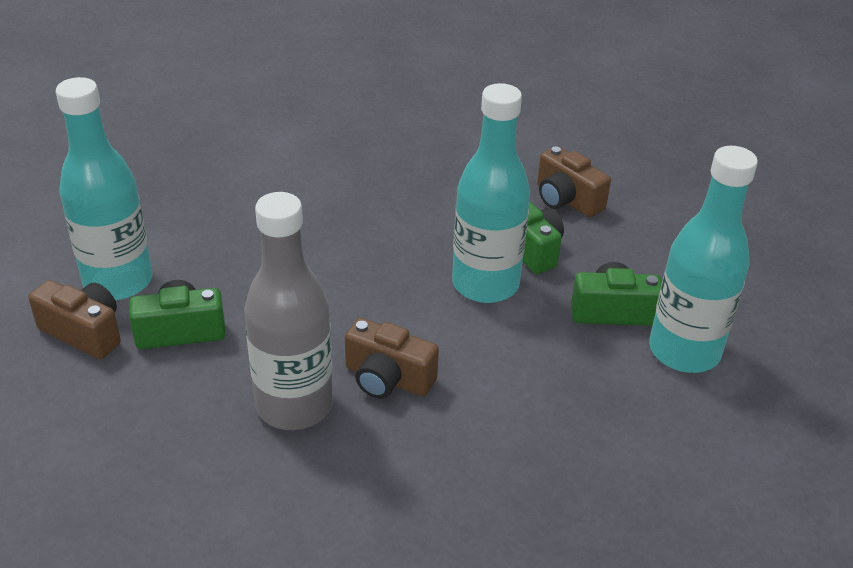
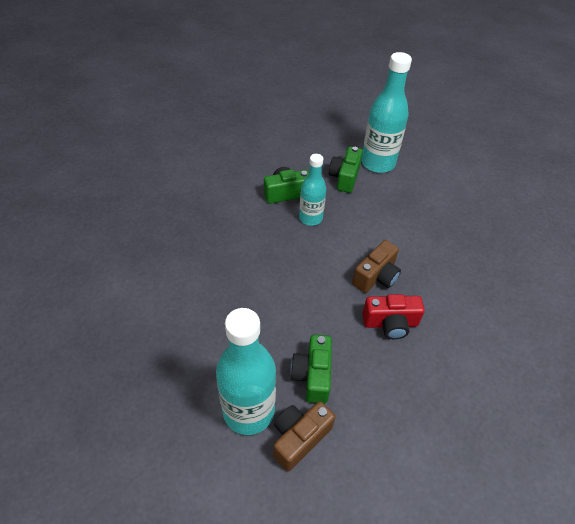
camera: 75 degrees left, 10 degrees up
grey bottle [244,192,333,430] -> red camera [362,294,425,339]
turquoise bottle [452,83,530,303] -> turquoise bottle [299,154,326,226], size x0.62
brown camera [537,146,611,217] -> none

